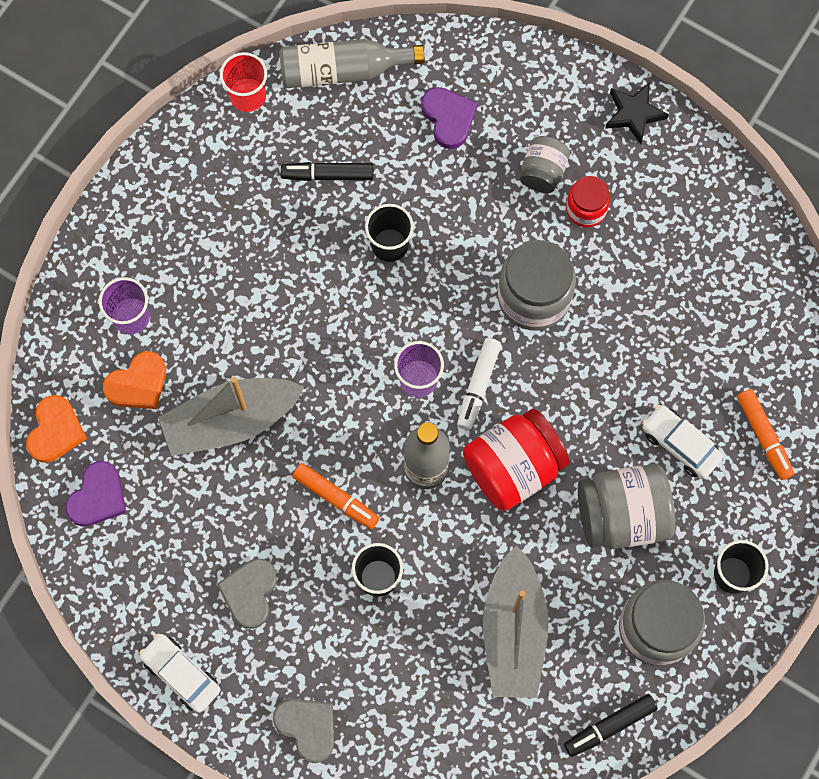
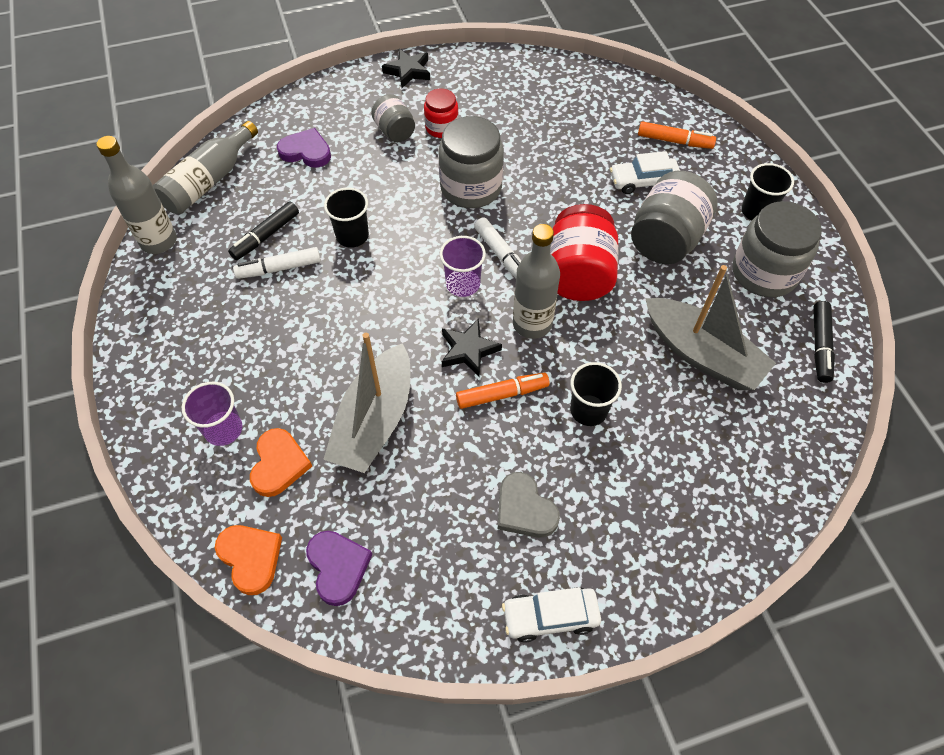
camera: 50 degrees left, 15 degrees down
red cup [220,52,267,112] -> grey bottle [97,136,177,254]
grey heart [273,699,334,763] -> none
none -> white marker [233,247,321,279]
none -> black star [442,318,502,377]

